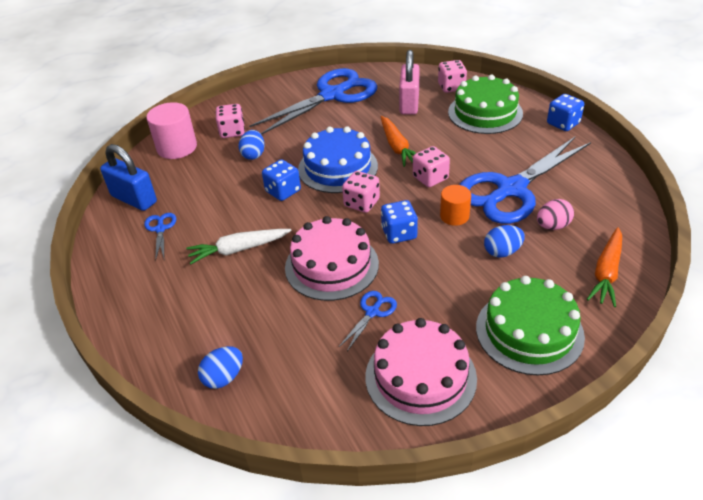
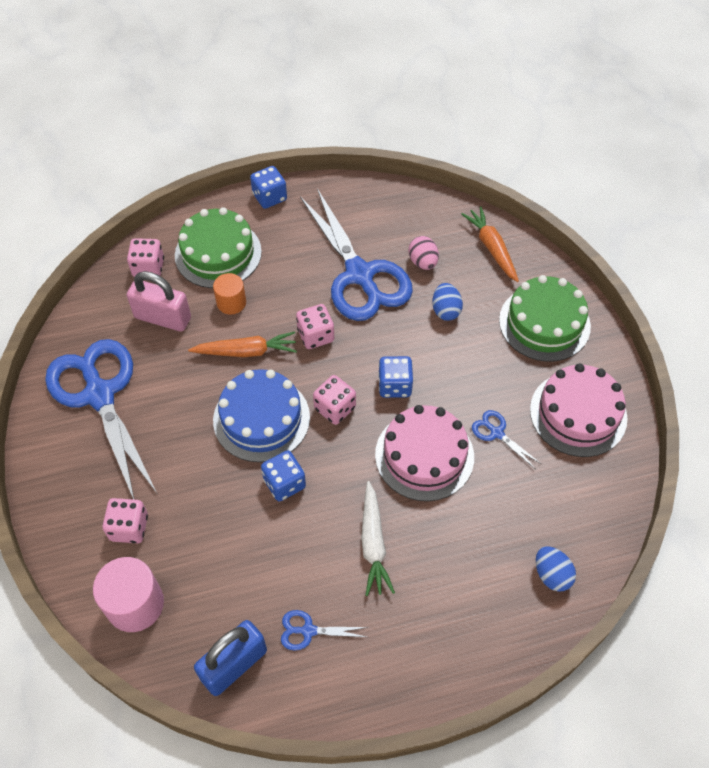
camera: 80 degrees left, 15 degrees up
blue egg [238,130,265,160] -> none
orange cylinder [440,185,471,226] -> orange cylinder moved to [213,273,246,314]
orange carrot [587,227,622,307] -> orange carrot turned 150 degrees counterclockwise [461,206,519,282]

